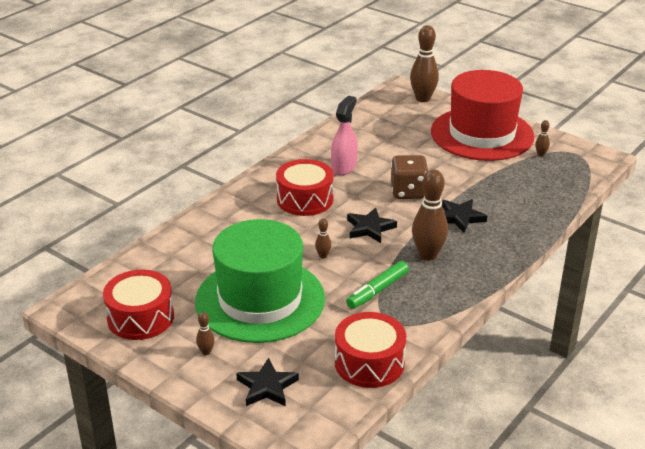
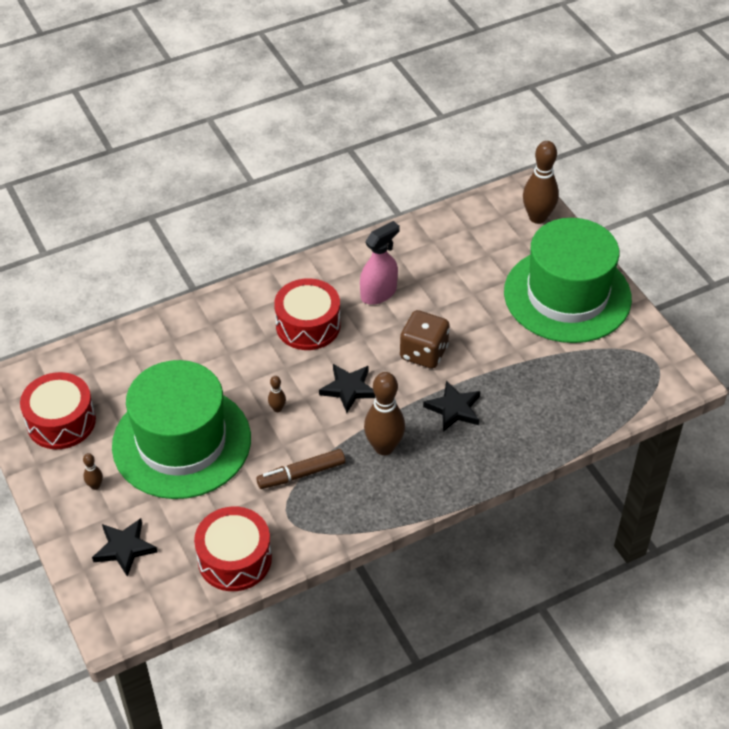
camera: 25 degrees right, 15 degrees up
green marker [346,261,409,309] -> brown marker [256,449,345,489]
red hat [431,70,535,161] -> green hat [504,218,632,343]
brown bowling pin [535,120,550,157] -> none

